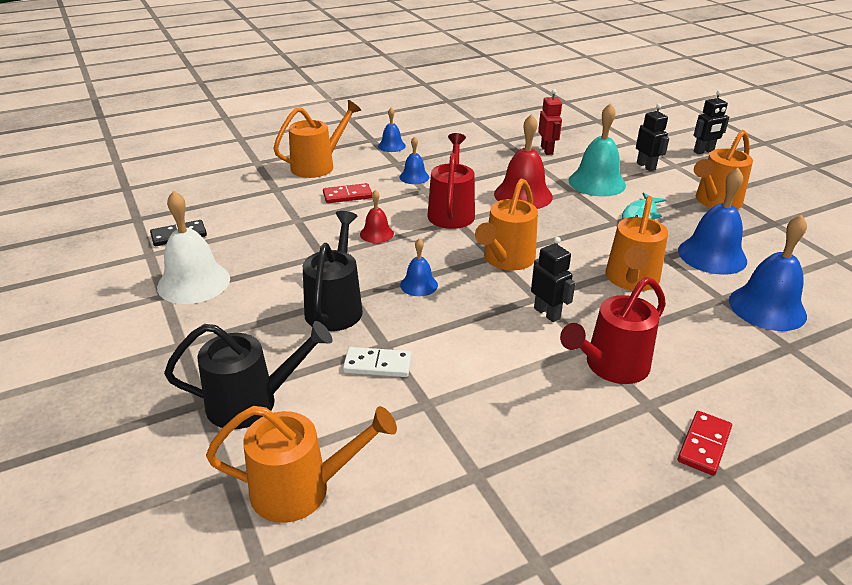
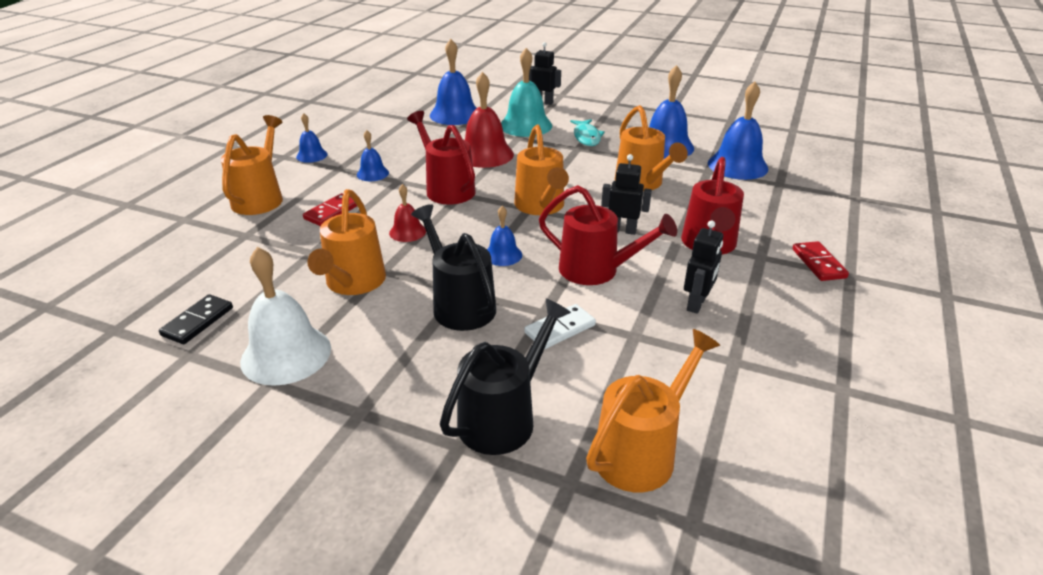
camera: 40 degrees left, 0 degrees up
red robot [538,89,562,155] -> blue bell [430,39,477,125]
black robot [693,90,730,154] -> black robot moved to [684,220,723,314]
orange watering can [694,130,753,209] -> orange watering can moved to [307,189,386,295]
none -> red watering can [539,185,677,285]

